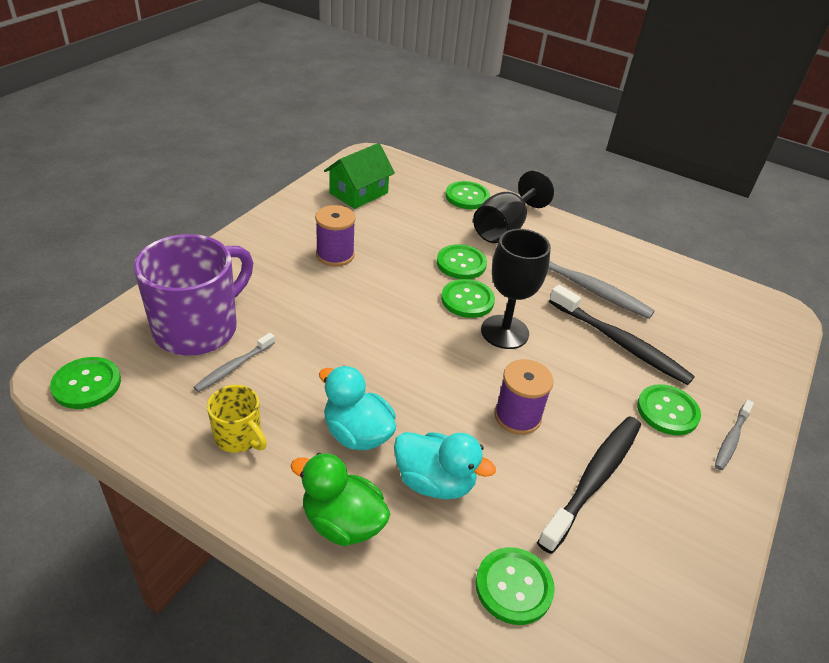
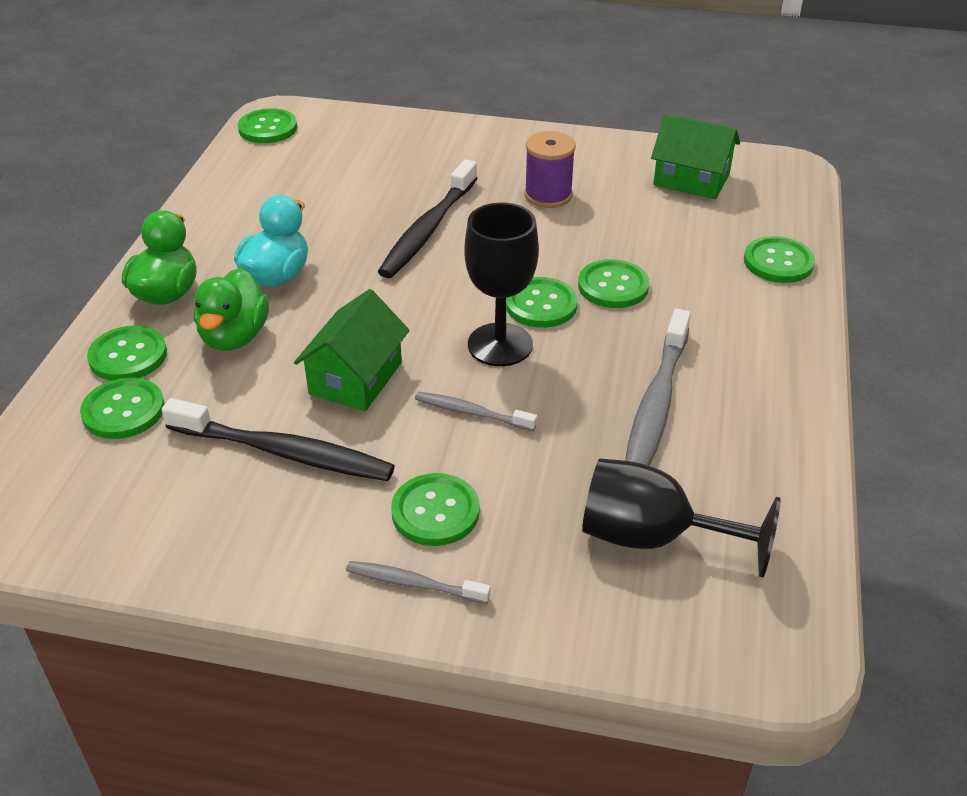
camera: 75 degrees right, 0 degrees up
purple mug [134,234,253,355] -> none
grey toothbrush [193,333,275,392] -> grey toothbrush moved to [415,392,537,431]
yellow mug [207,385,267,453] -> none
turquoise duck [394,432,496,499] -> green duck [194,268,269,351]
black goblet [473,170,554,243] -> black goblet moved to [582,458,781,578]
purple spool [494,359,554,435] -> green house [294,289,410,411]
black toothbrush [549,285,695,385] -> black toothbrush moved to [378,159,478,278]
none -> green button [87,325,167,381]

